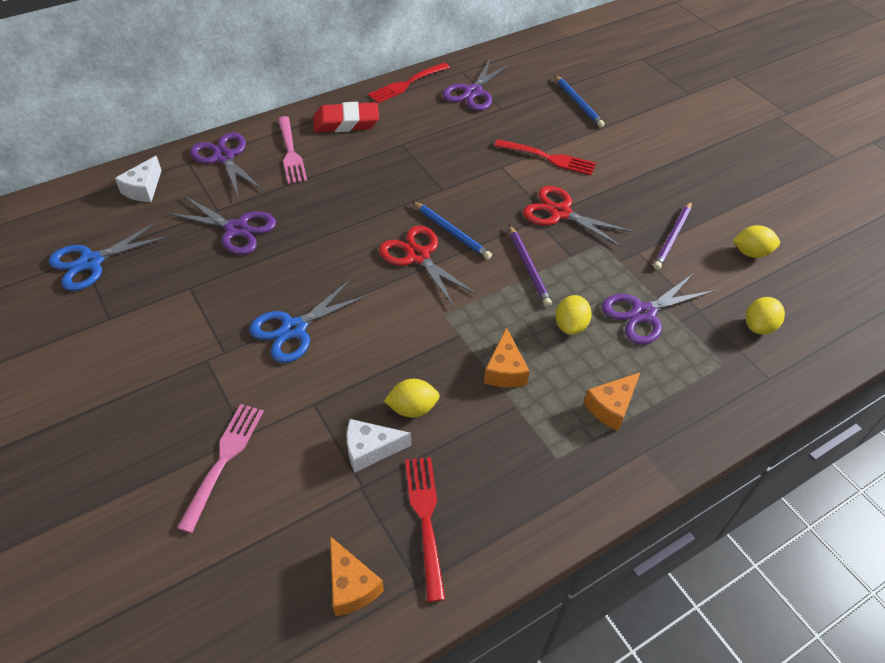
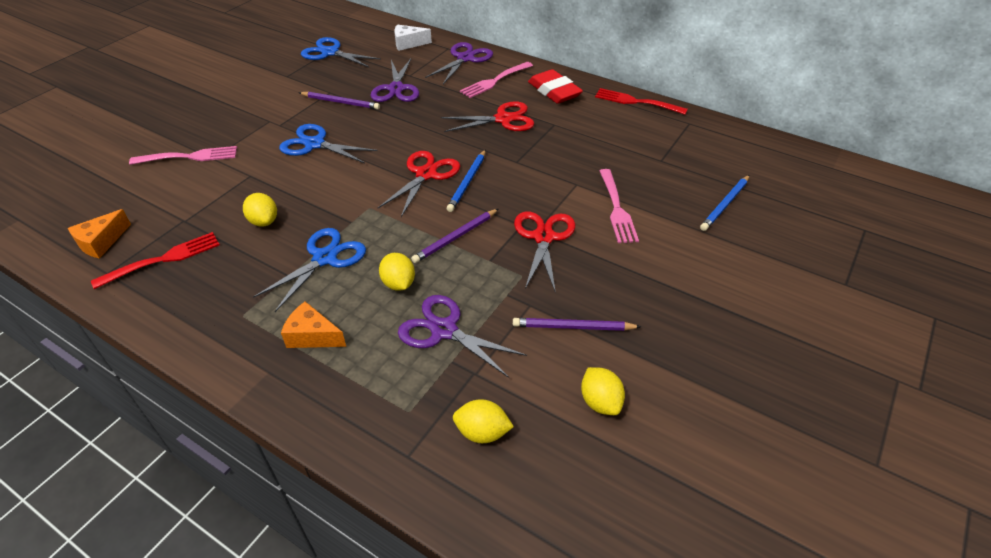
camera: 65 degrees right, 5 degrees down
white cheese [347,419,411,473] -> none
purple scissors [442,59,510,111] -> none
orange cheese [484,327,530,388] -> blue scissors [253,228,366,312]
red fork [494,139,596,175] -> pink fork [600,169,639,243]
yellow lemon [555,295,592,335] -> yellow lemon turned 75 degrees clockwise [379,253,415,291]
none -> purple pencil [299,92,380,109]
none -> red scissors [441,101,534,132]

